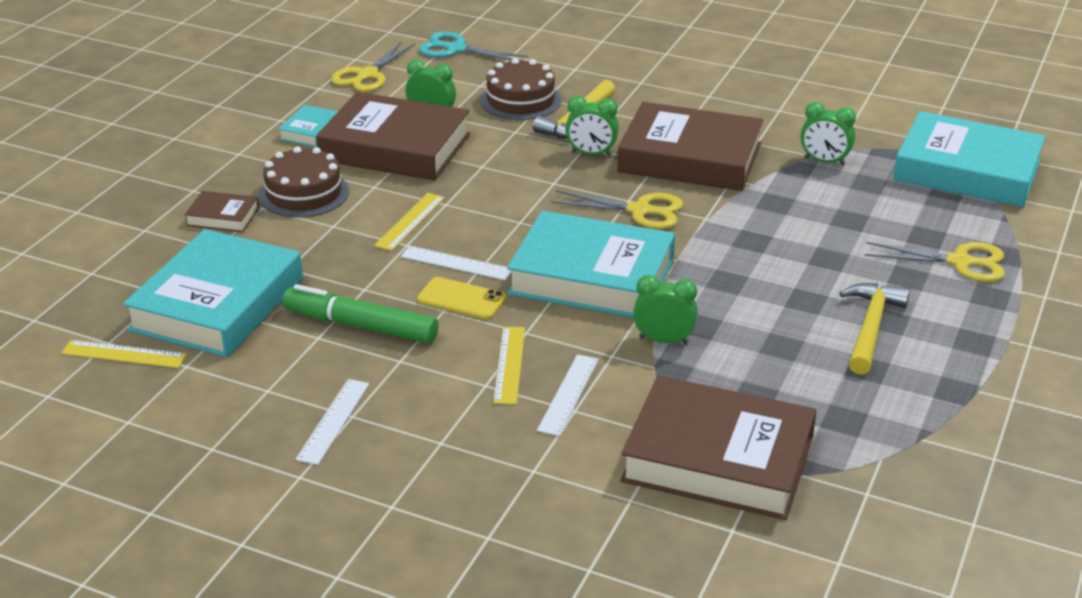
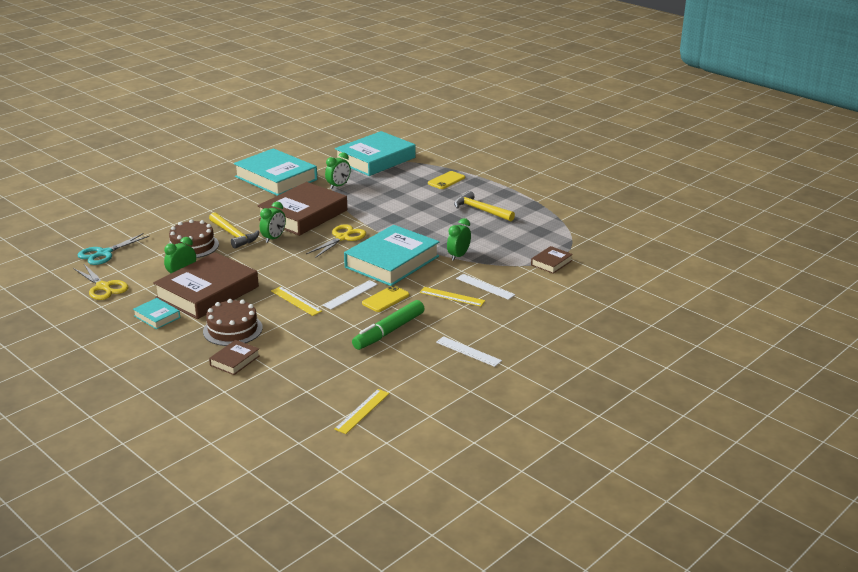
camera: 70 degrees left, 5 degrees down
turquoise book [123,229,303,357] -> turquoise book moved to [234,148,317,196]
brown book [620,375,817,520] -> brown book [531,246,573,274], size x0.45
yellow scissors [864,242,1005,282] -> yellow phone [428,171,465,189]

